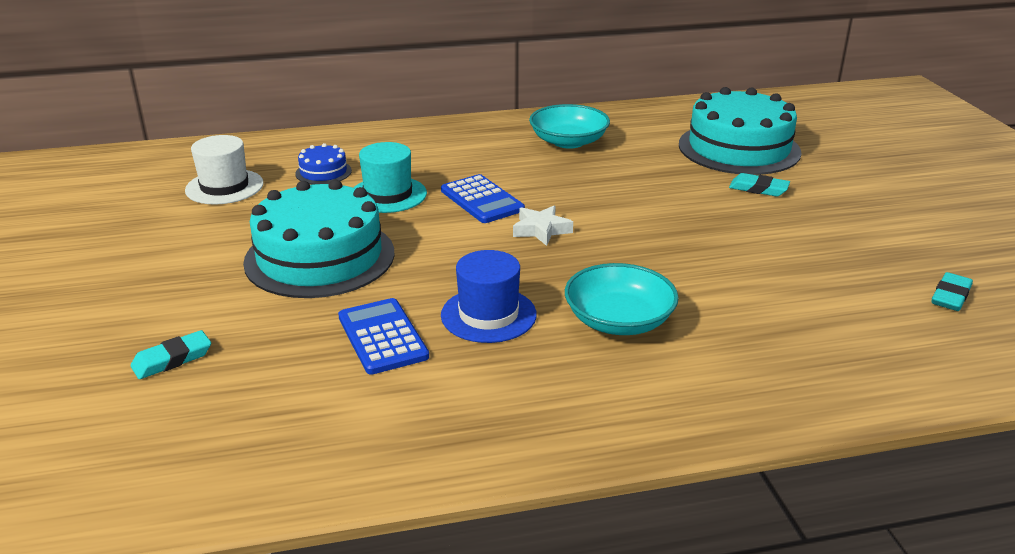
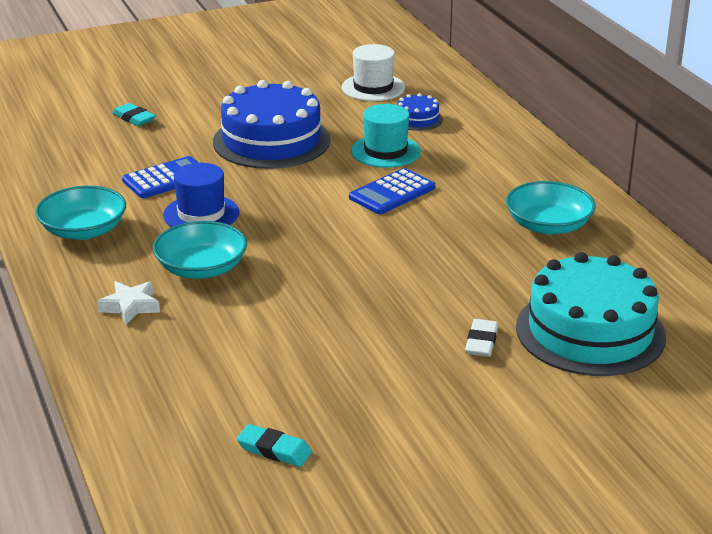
camera: 80 degrees right, 0 degrees up
turquoise cake [243,180,394,298] -> blue cake [213,80,331,169]
white star [513,205,573,246] -> white star moved to [97,281,160,325]
turquoise eraser [729,173,790,197] -> white eraser [465,319,498,357]
none -> turquoise bowl [35,186,126,240]

